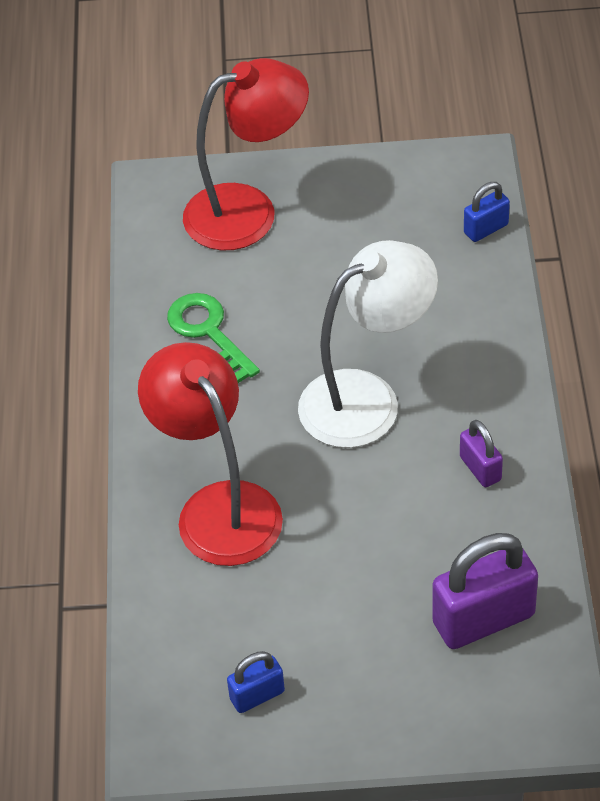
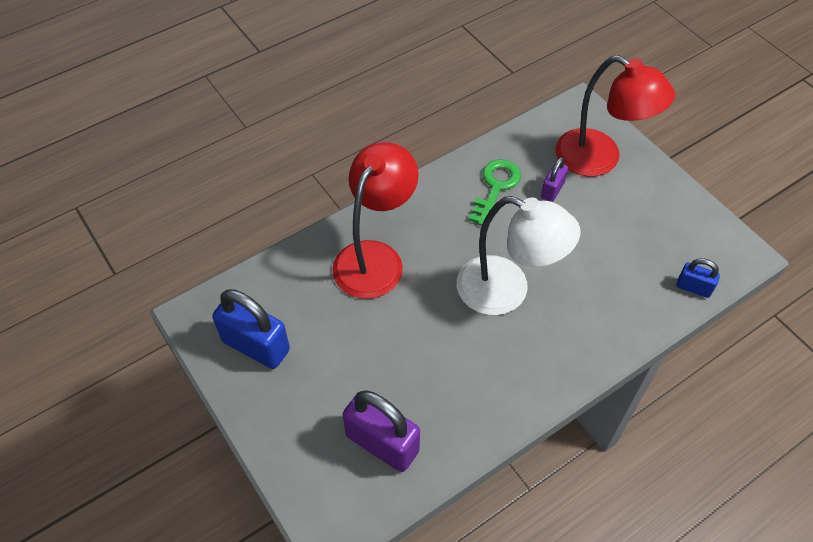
camera: 55 degrees right, 5 degrees up
blue padlock [227,651,285,713] -> blue padlock [212,289,290,369], size x1.89
purple padlock [460,420,503,487] -> purple padlock moved to [541,157,568,202]

